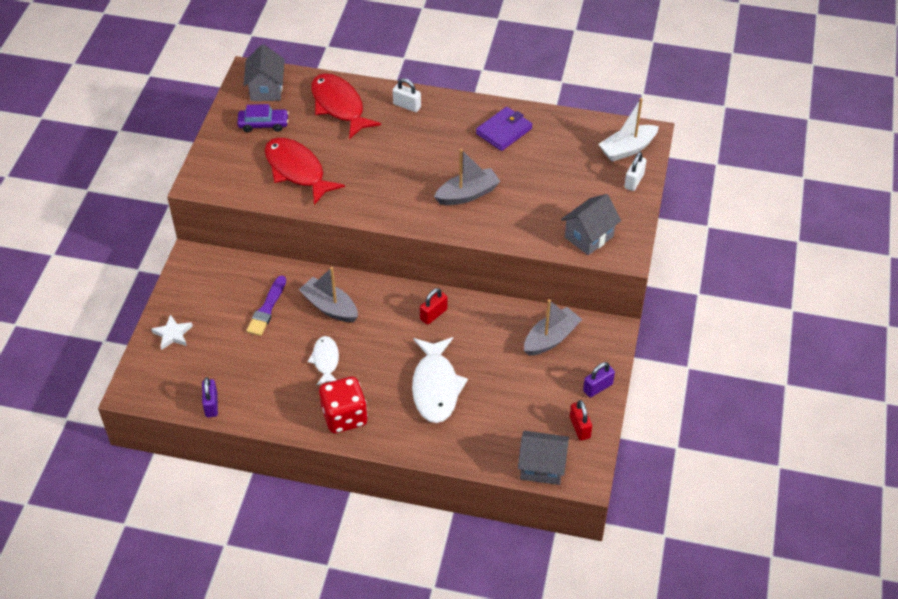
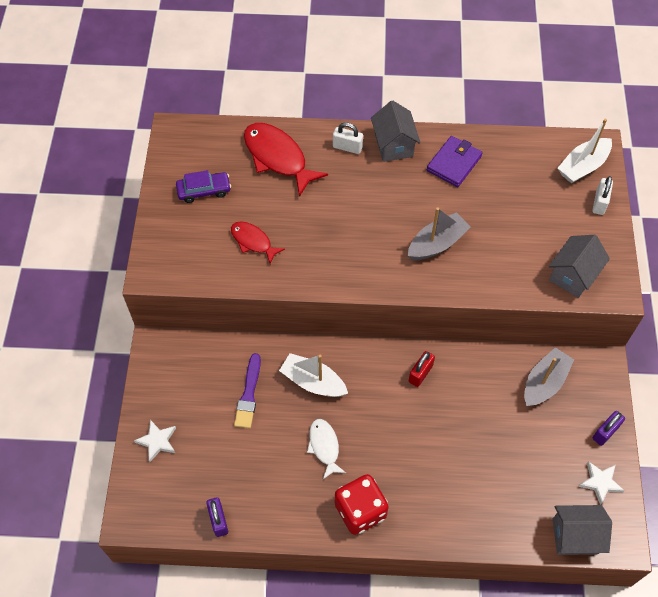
camera: 10 degrees left, 10 degrees up
grey house [243,44,285,101] -> grey house moved to [371,100,421,162]
red fish [265,138,345,205] -> red fish [231,221,285,264], size x0.57
grey boat [299,267,358,322] -> white boat [279,353,348,397]
white fish [412,337,468,423] -> none
red padlock [570,400,592,441] -> white star [578,461,624,505]

